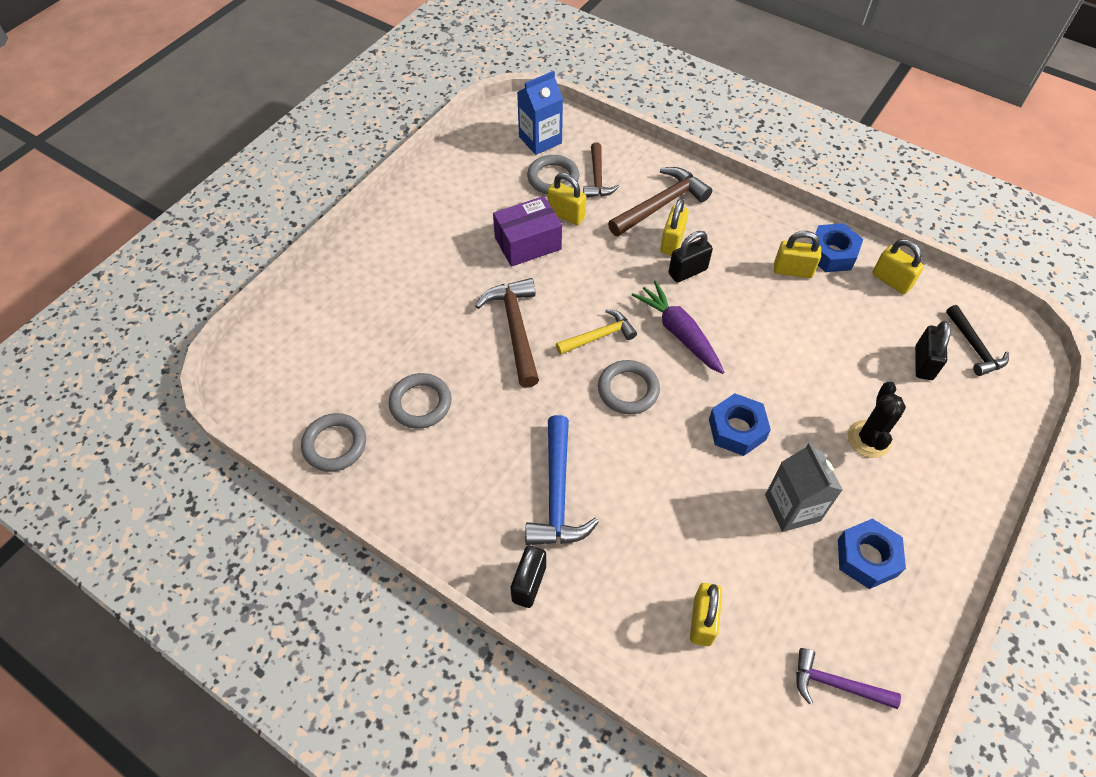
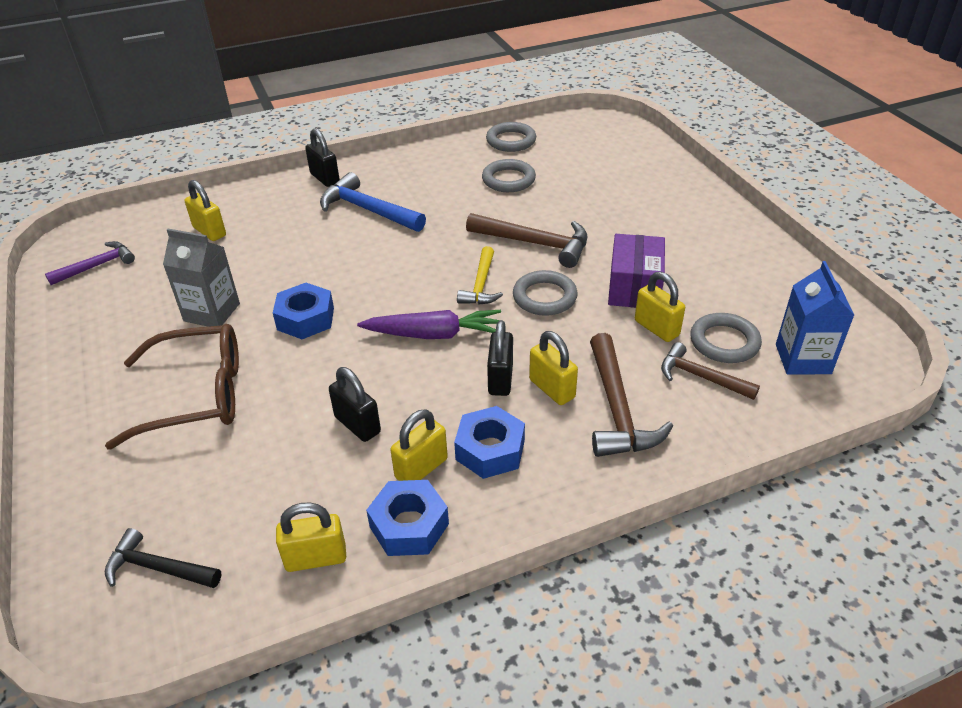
camera: 125 degrees right, 15 degrees down
yellow padlock [547,173,586,225] -> yellow padlock turned 75 degrees clockwise [635,272,685,342]
grey ring [598,360,660,414] -> grey ring moved to [513,270,578,316]
blue nut [838,518,906,589] -> blue nut moved to [454,406,525,479]
black cactus [848,382,906,458] -> brown glasses [105,324,239,449]
black padlock [915,321,951,380] -> black padlock moved to [329,367,381,442]

